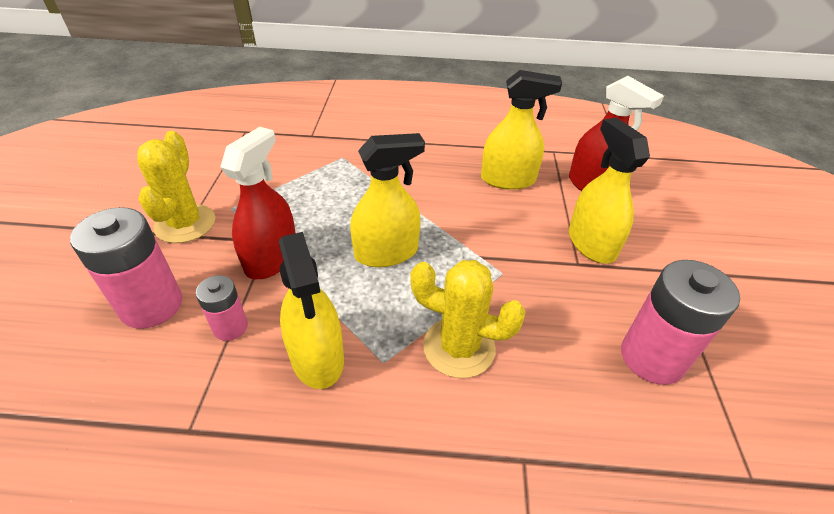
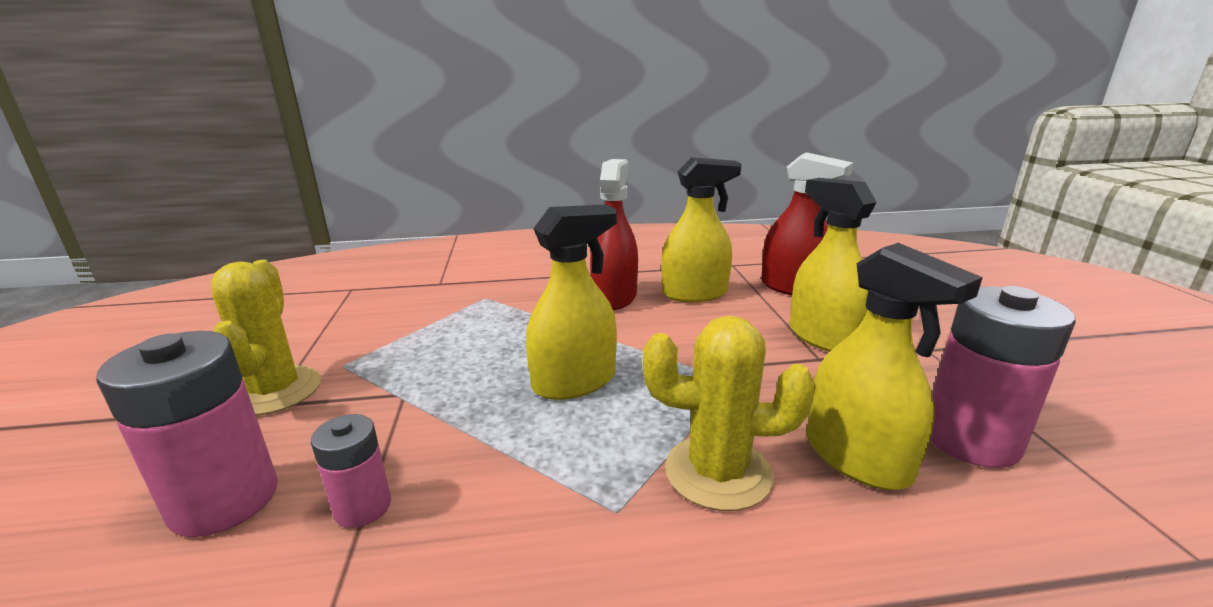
camera: 10 degrees left, 20 degrees down
red spray bottle [220,127,295,279] -> red spray bottle moved to [590,159,638,310]
yellow spray bottle [279,232,344,389] -> yellow spray bottle moved to [807,243,983,490]

